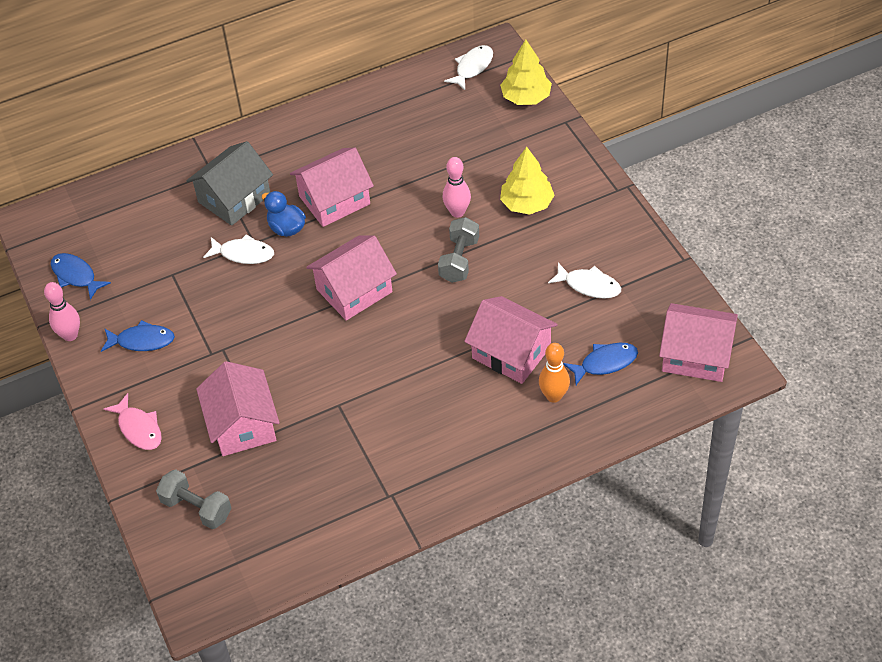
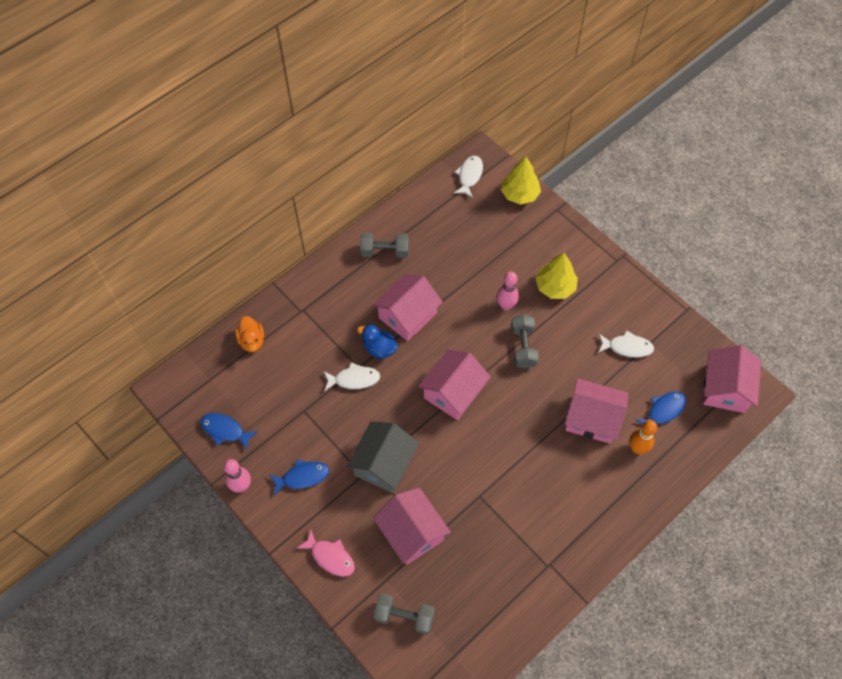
camera: 20 degrees left, 10 degrees up
grey house [186,141,273,226] -> grey house moved to [346,421,419,493]
pink house [659,303,738,382] -> pink house turned 75 degrees counterclockwise [703,345,761,413]
none -> orange duck [235,316,264,352]
none -> grey dumbbell [360,233,409,258]

